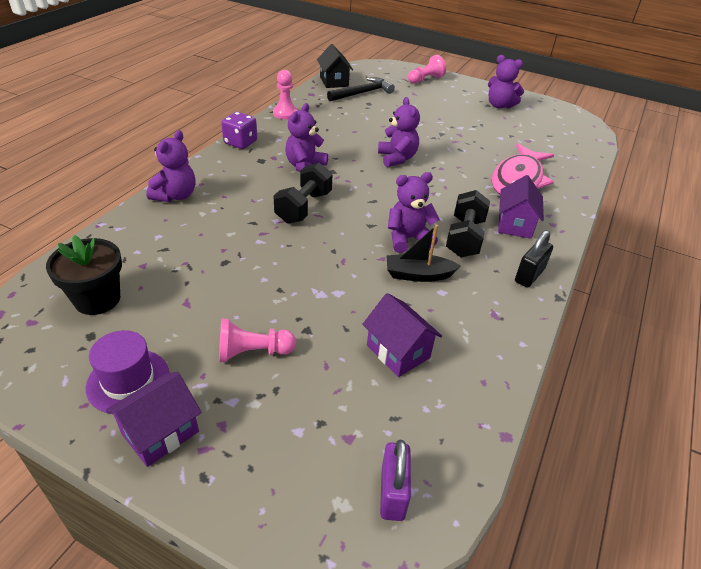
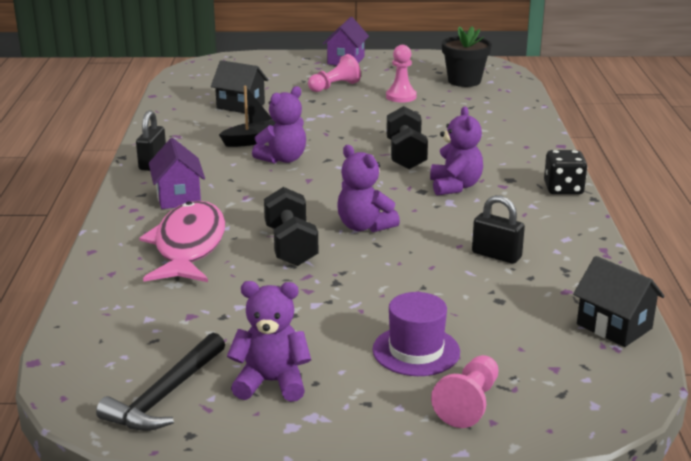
camera: 155 degrees right, 15 degrees down
purple hat [86,330,169,414] -> purple hat moved to [372,292,460,376]
purple teddy bear [146,130,195,202] -> none
purple dice [221,112,257,149] -> black dice [544,150,587,195]
pink pawn [273,70,298,120] -> pink pawn moved to [386,45,417,102]
black hammer [327,77,395,102] -> black hammer moved to [96,333,225,431]
purple house [362,293,442,377] -> black house [211,60,268,113]
purple padlock [380,440,411,521] -> none
black dumbbell [446,190,490,257] -> black dumbbell moved to [264,187,318,266]
none -> black padlock [472,195,525,264]

